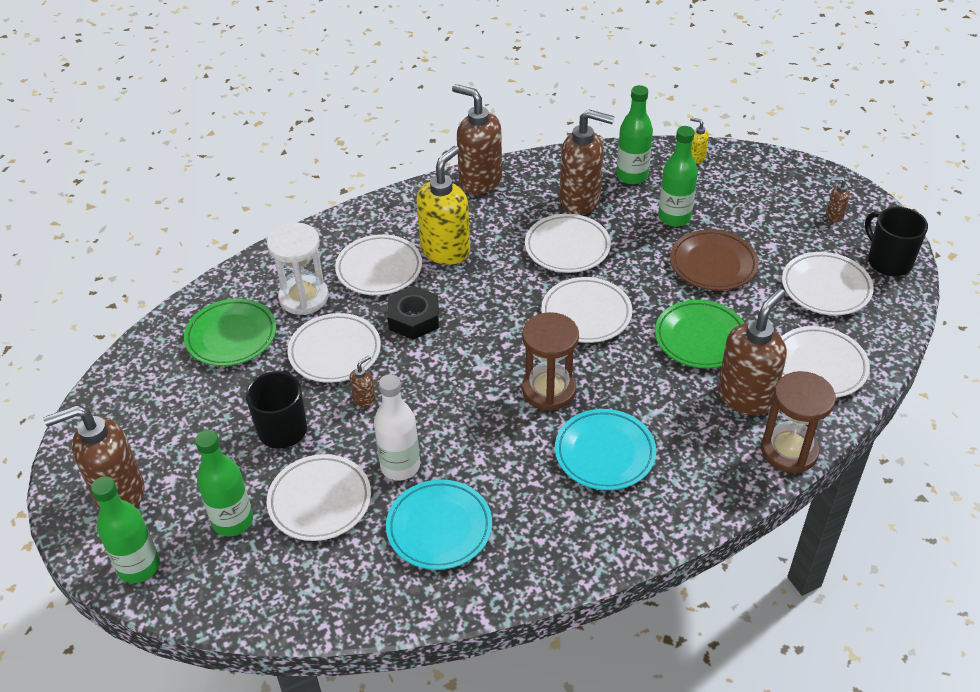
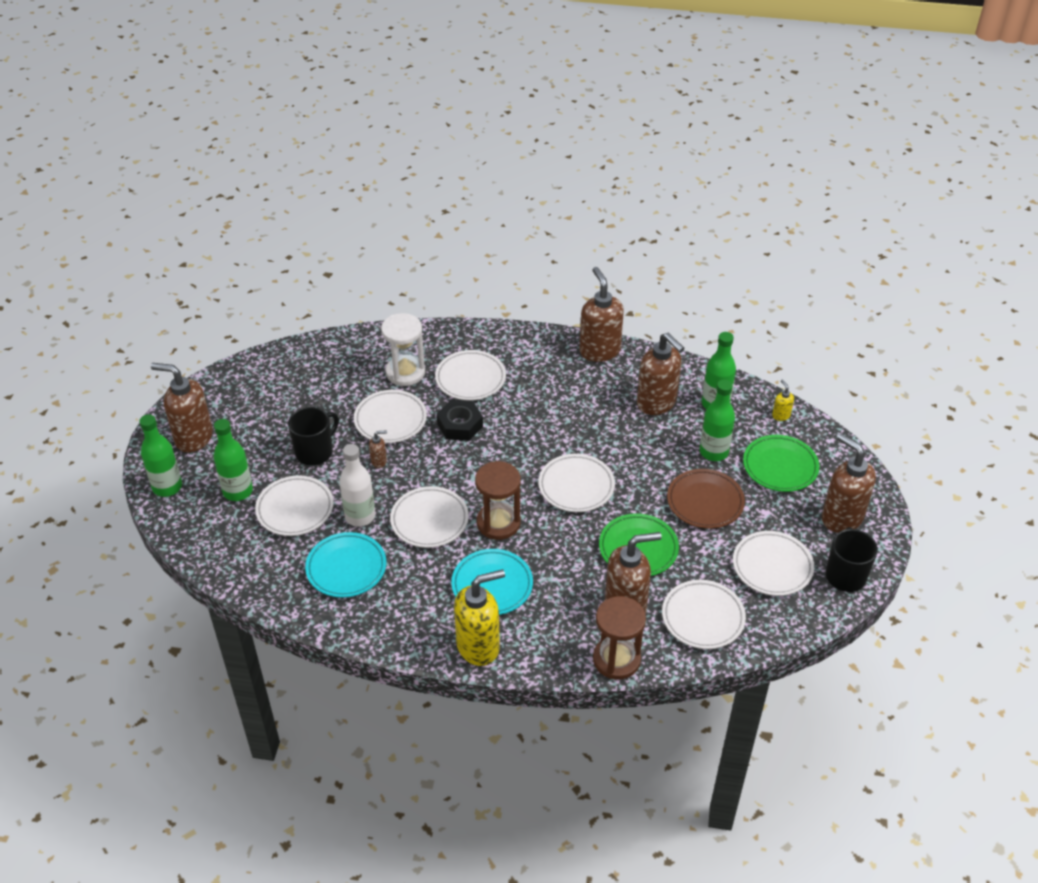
camera: 35 degrees right, 0 degrees up
green plate [184,298,276,366] -> green plate moved to [743,435,820,492]
yellow soap dispenser [416,146,470,265] -> yellow soap dispenser moved to [454,569,505,666]
white plate [525,214,611,273] -> white plate moved to [390,486,469,548]
brown soap dispenser [826,177,850,223] -> brown soap dispenser [822,434,876,533], size x2.31

